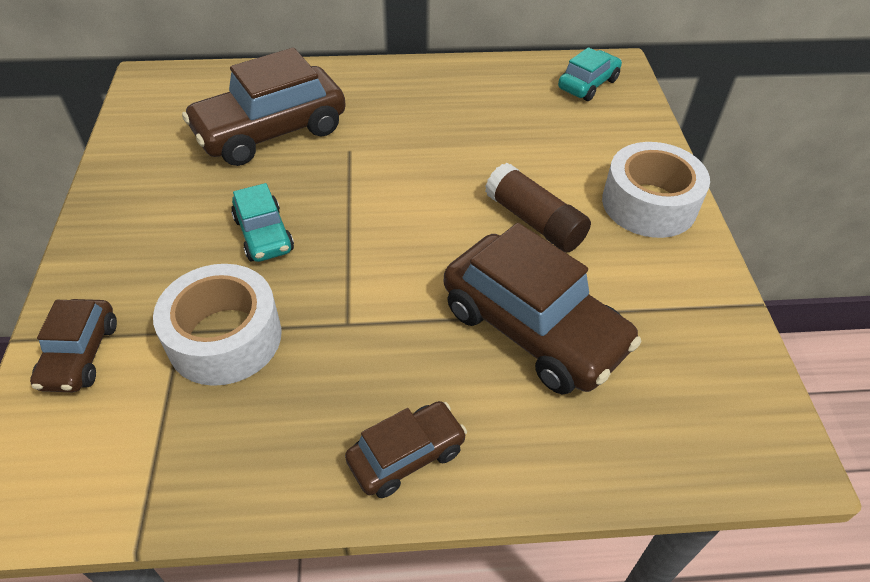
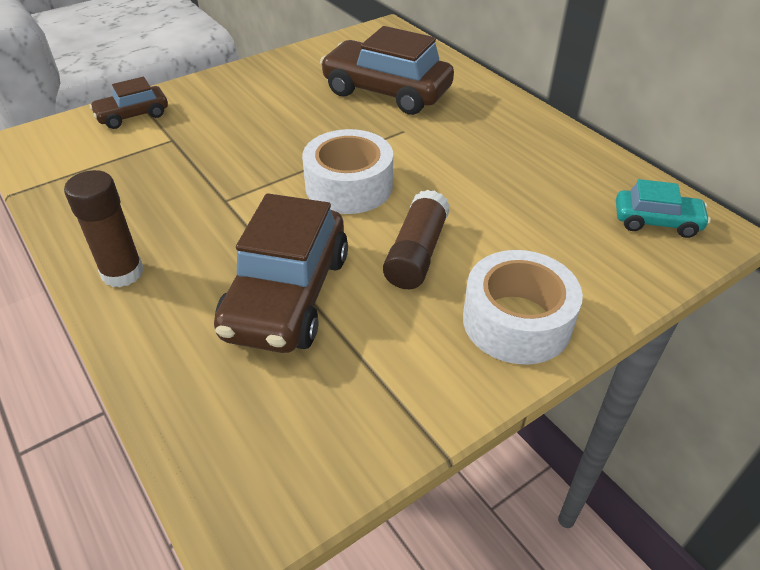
camera: 60 degrees right, 5 degrees down
white tape [153,264,282,386] -> white tape moved to [302,129,393,214]
turquoise car [231,183,294,262] -> none
brown car [345,401,467,498] -> brown glue stick [64,170,144,287]

